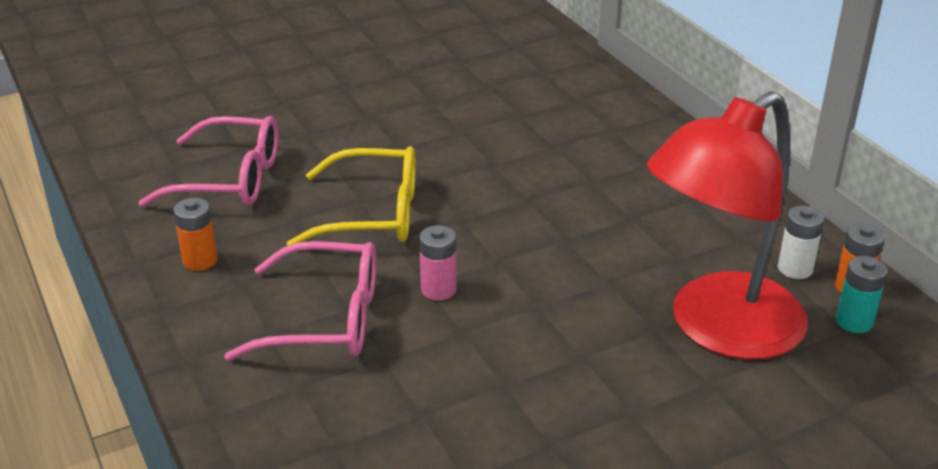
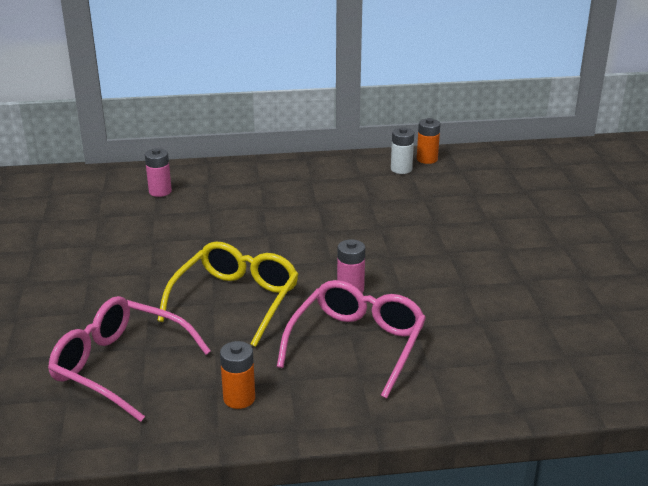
camera: 70 degrees left, 5 degrees down
pink glasses [138,116,279,207] -> pink glasses turned 90 degrees counterclockwise [48,296,211,422]
red lamp [647,91,808,360] -> none
turquoise battery [836,256,888,333] -> none
none -> pink battery [145,148,172,197]

